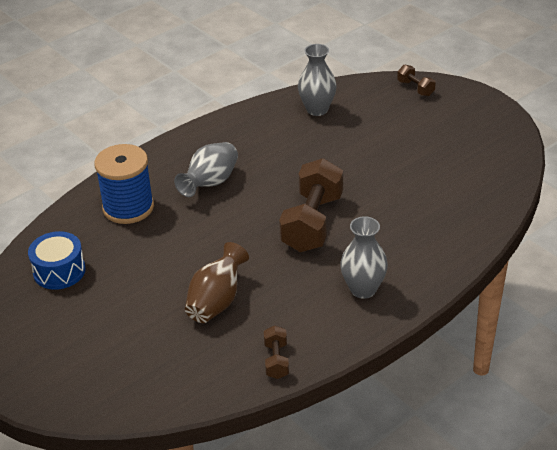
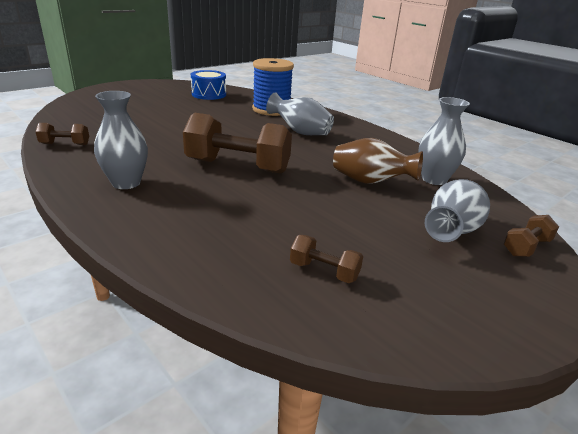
camera: 85 degrees right, 10 degrees down
brown vase [185,242,249,323] -> brown vase moved to [333,138,423,184]
none -> brown dumbbell [290,235,363,283]
none -> grey vase [425,179,490,242]

